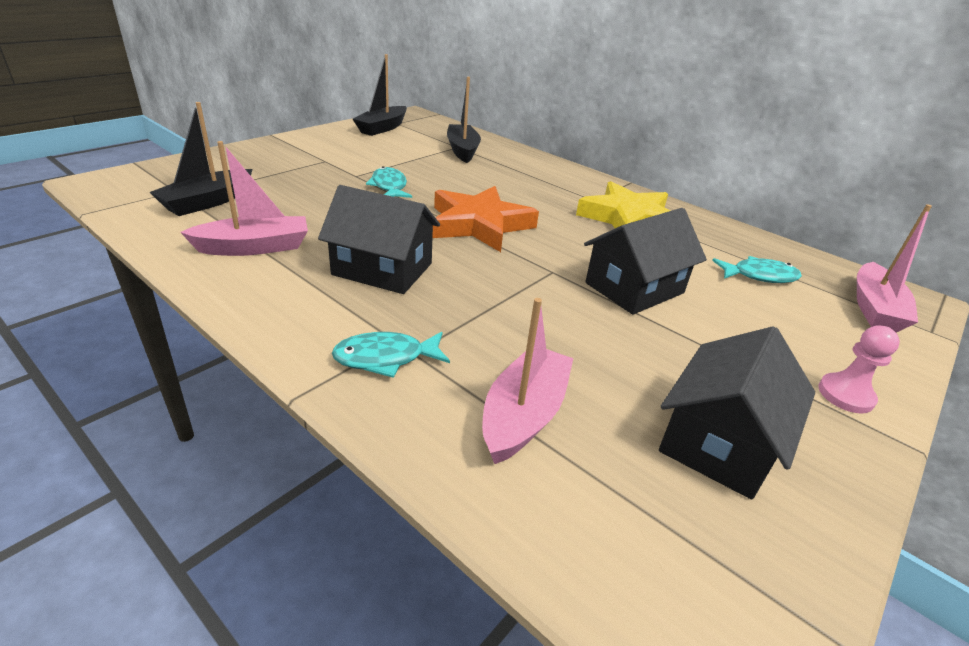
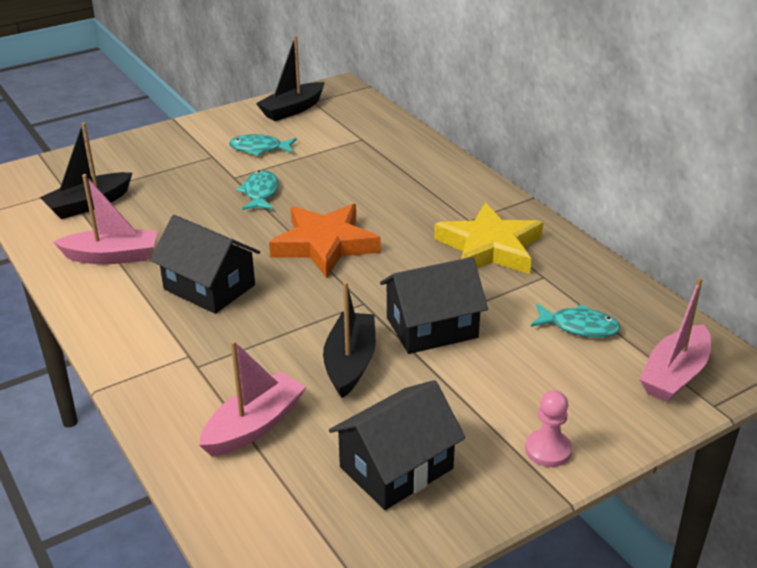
camera: 20 degrees right, 0 degrees up
turquoise fish [332,332,450,378] -> turquoise fish moved to [229,134,297,156]
black boat [447,77,481,163] -> black boat moved to [323,282,376,398]

